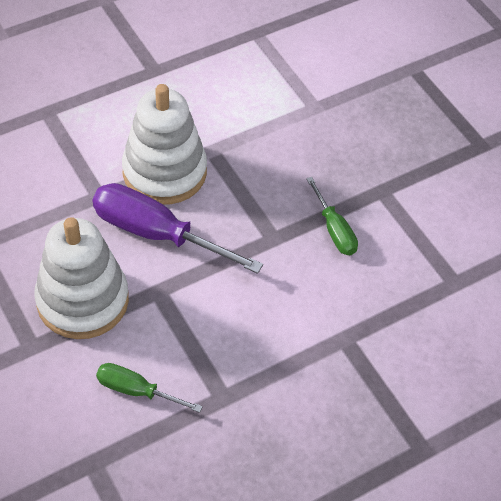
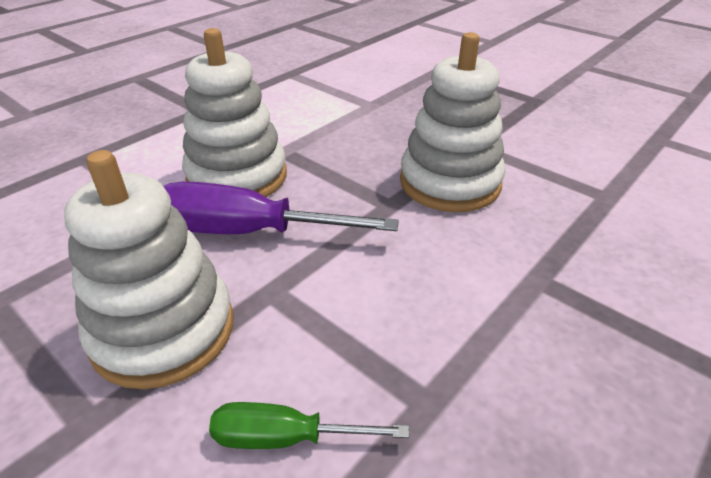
camera: 15 degrees left, 15 degrees down
green screwdriver [306,177,358,255] -> white stacking toy [400,32,505,212]

